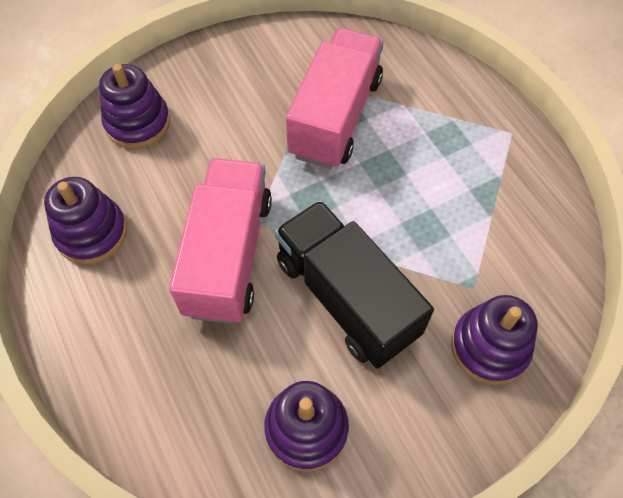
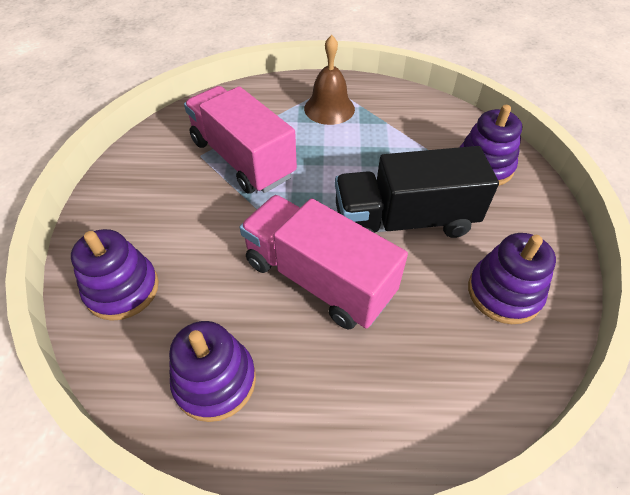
camera: 60 degrees left, 10 degrees down
none -> brown bell [304,35,355,125]

